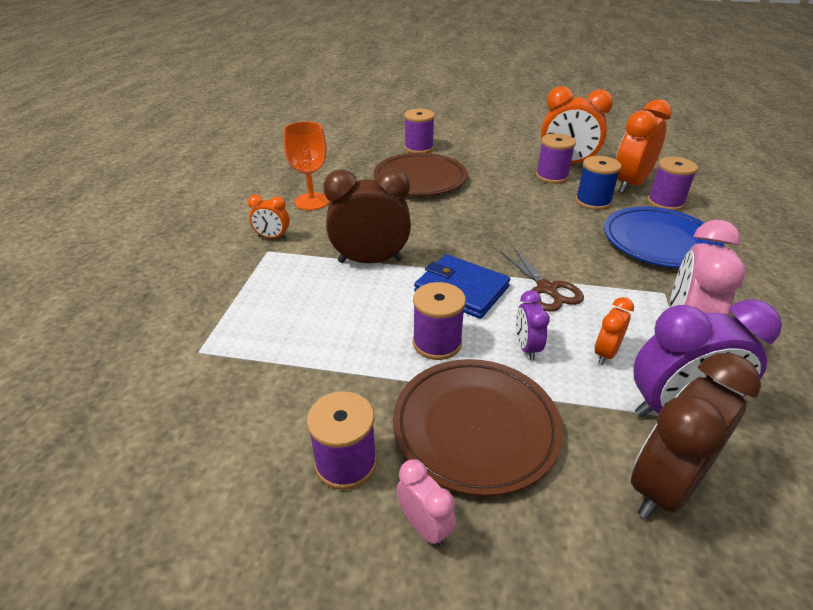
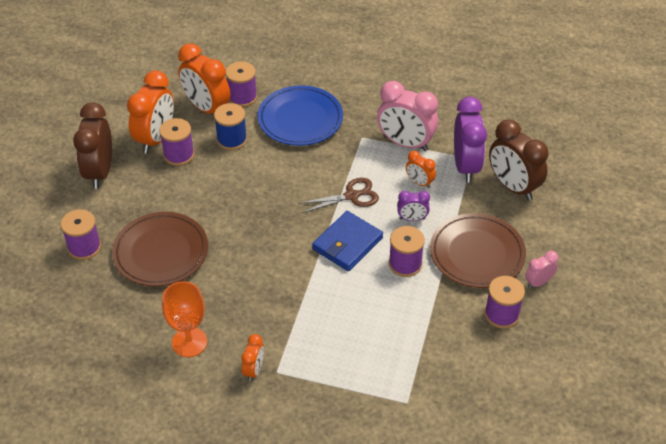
camera: 85 degrees left, 10 degrees up
brown clock [323,168,411,263] -> brown clock moved to [73,103,112,189]

